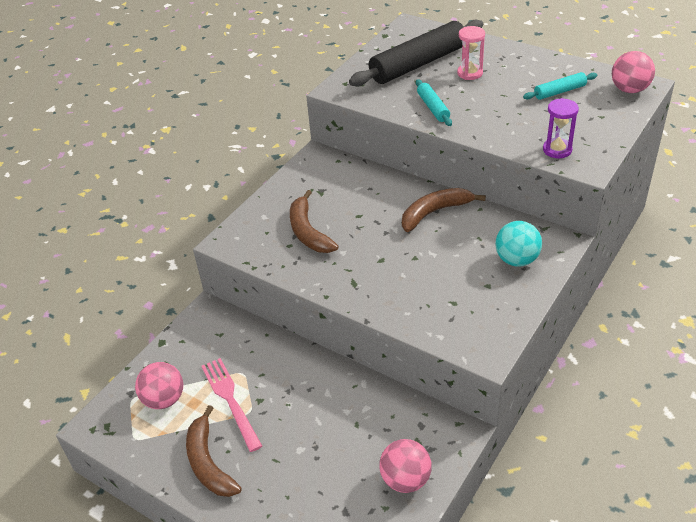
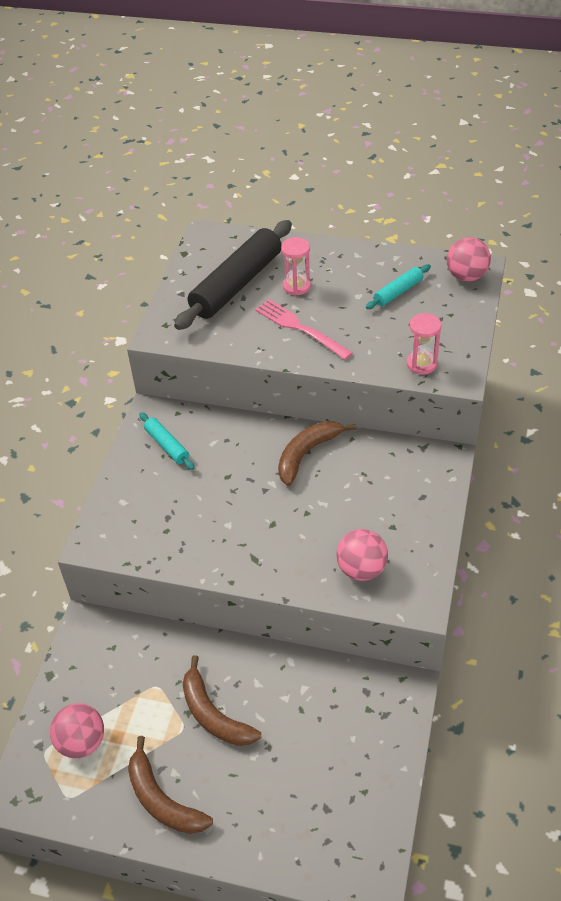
camera: 20 degrees left, 5 degrees up
pink fork [201,358,262,452] -> pink fork moved to [255,299,353,360]
brown banana [290,190,338,253] -> brown banana moved to [182,655,261,746]
pink ball [379,439,432,493] -> pink ball moved to [336,529,388,581]
turquoise rolling pin [416,79,452,126] -> turquoise rolling pin moved to [139,412,195,470]
turquoise ball [495,221,542,267] -> none
purple hourglass [543,98,579,158] -> pink hourglass [407,313,441,375]

